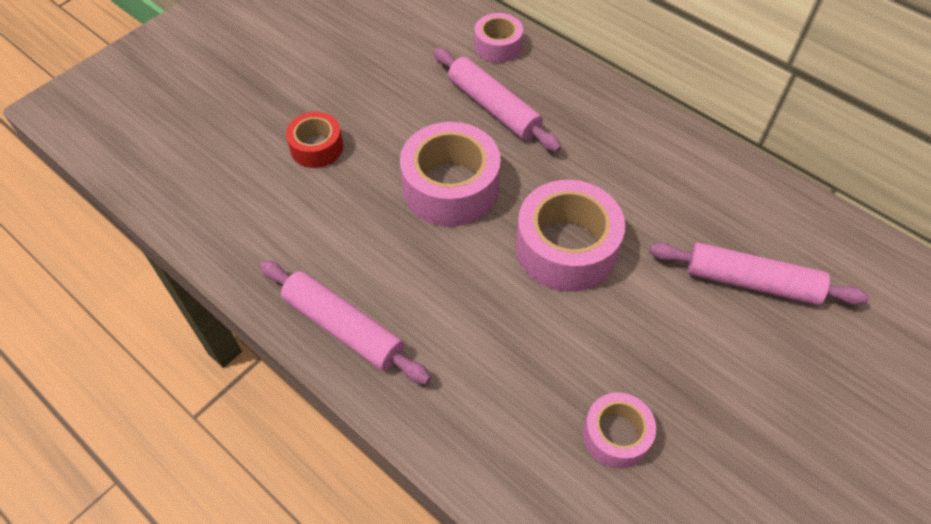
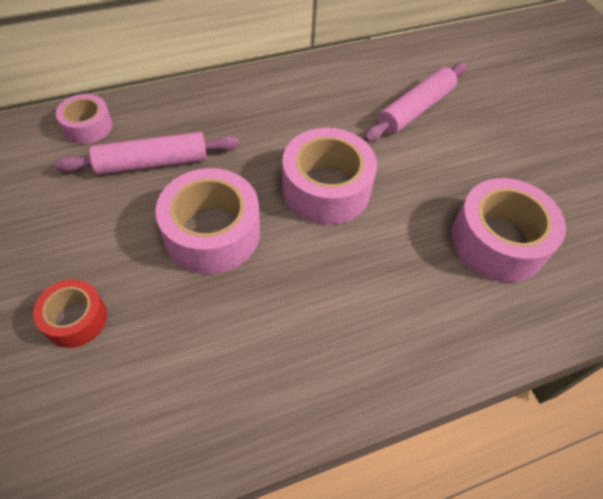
camera: 65 degrees left, 0 degrees up
pink rolling pin [260,260,431,384] -> none
pink tape [583,392,656,469] -> pink tape [452,178,566,282], size x1.76

